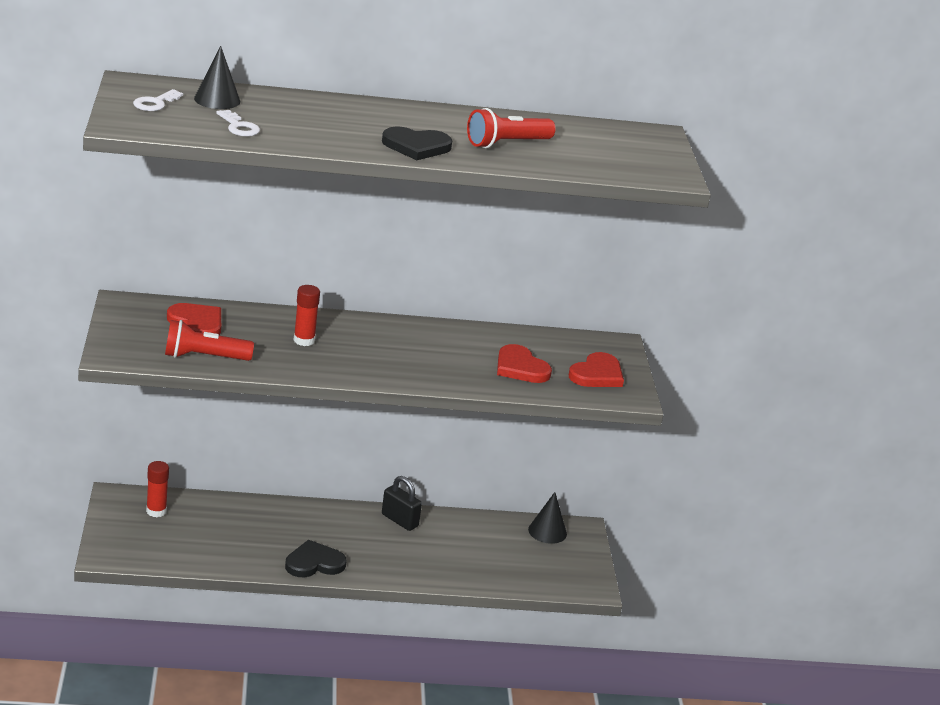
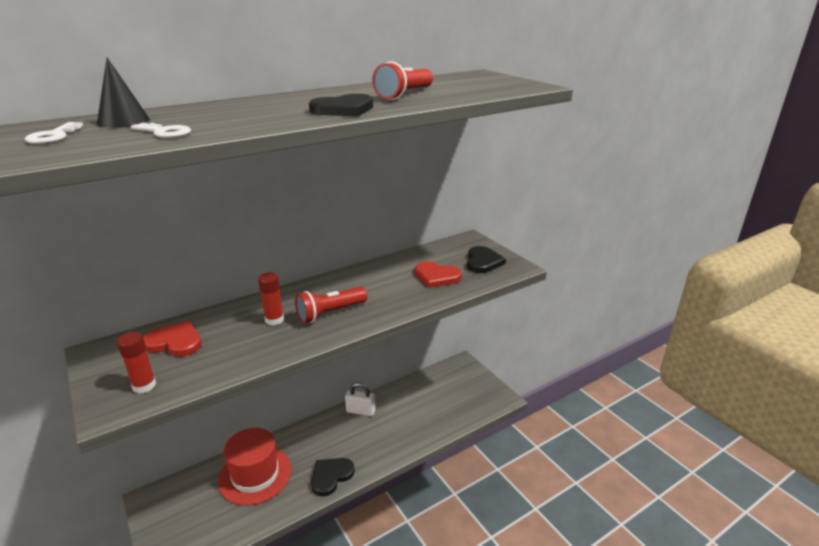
camera: 25 degrees left, 0 degrees up
red glue stick [146,461,169,517] -> red glue stick moved to [117,332,156,393]
red flashlight [165,320,254,361] -> red flashlight moved to [295,287,367,323]
black padlock [382,476,422,531] -> white padlock [345,382,376,416]
black cone [528,492,567,544] -> none
red heart [569,352,624,387] -> black heart [467,246,506,273]
none -> red hat [218,428,292,506]

